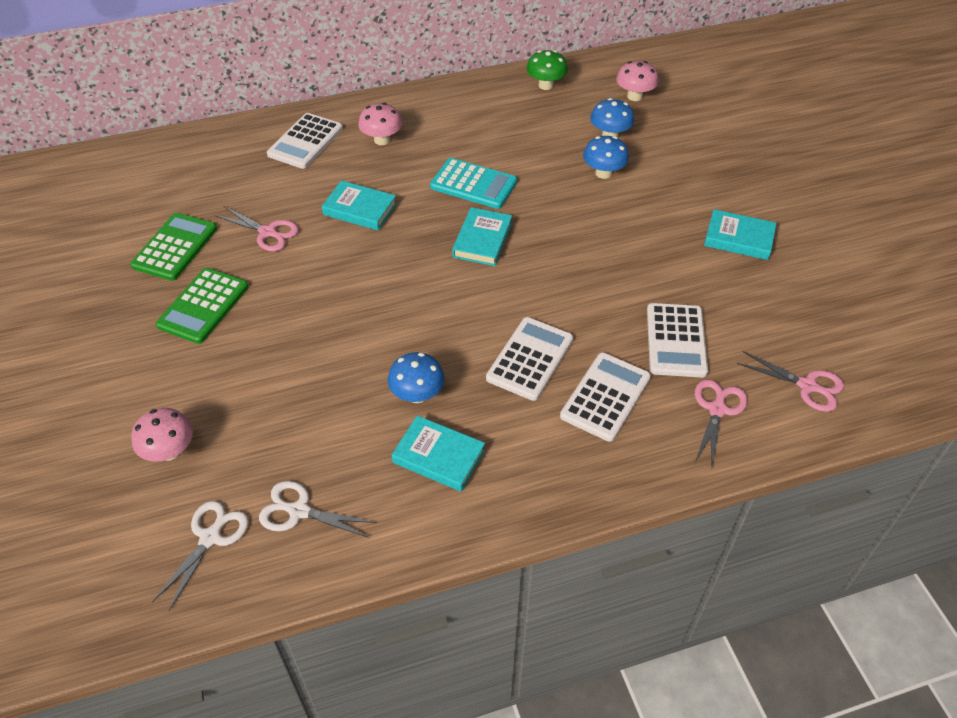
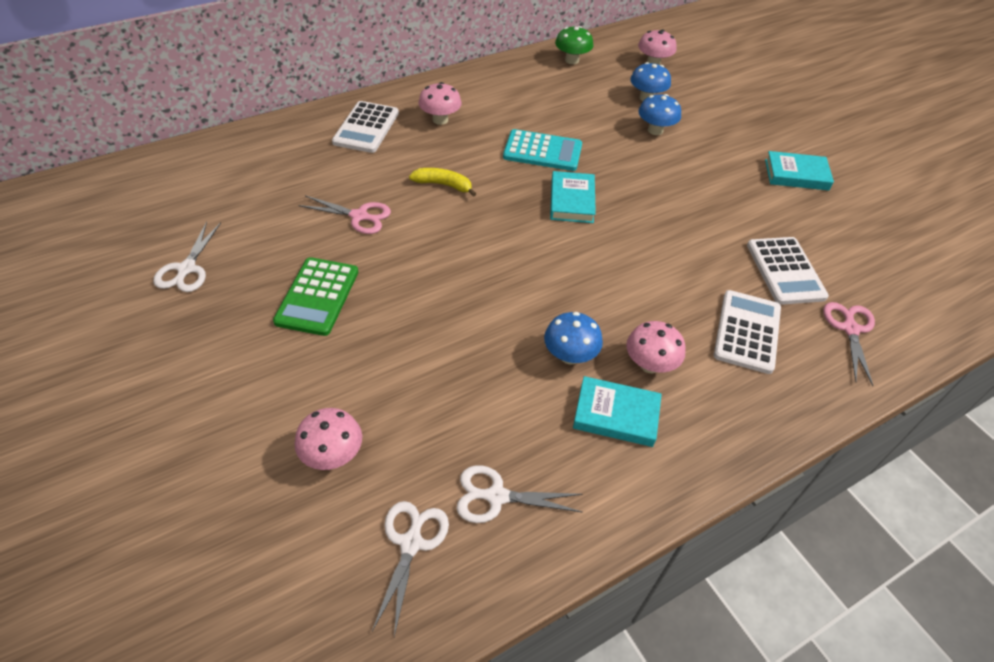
camera: 15 degrees left, 0 degrees up
green calculator [130,213,217,281] -> none
turquoise book [322,180,397,231] -> yellow banana [409,168,476,197]
white calculator [486,317,573,401] -> none
pink scissors [737,351,844,412] -> none
none -> white scissors [153,221,221,292]
none -> pink mushroom [626,321,685,373]

